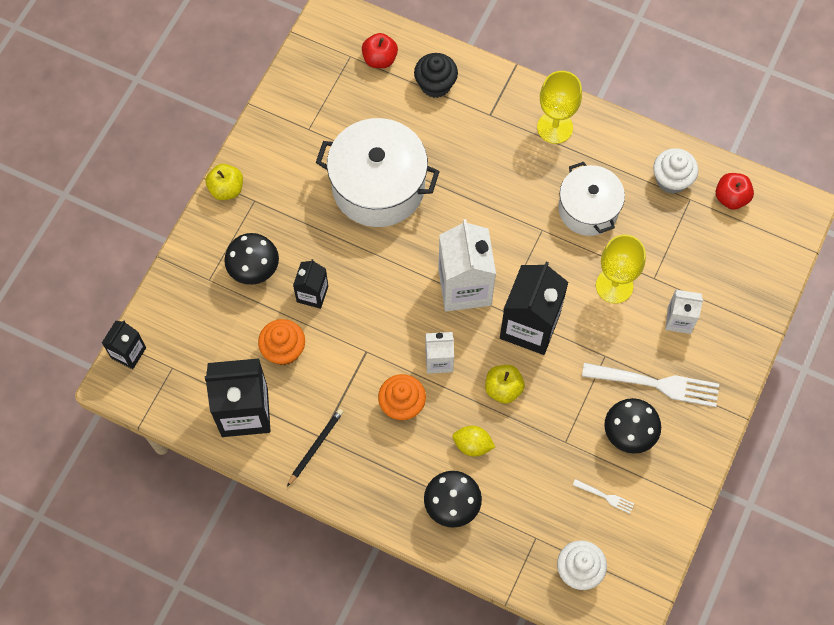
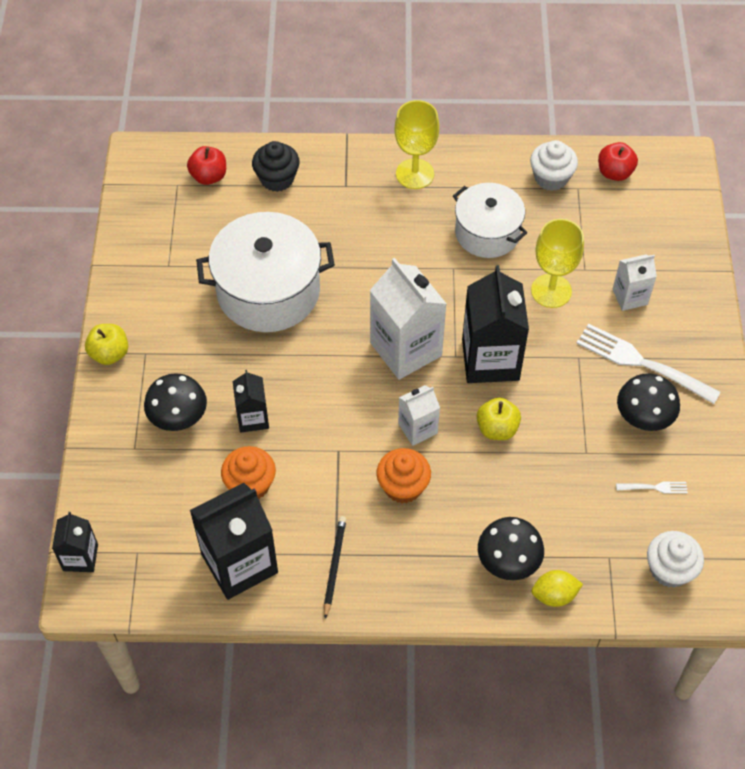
camera: 25 degrees left, 10 degrees down
yellow lemon [452,426,495,456] -> yellow lemon moved to [532,570,583,607]
white fork [582,363,719,407] -> white fork turned 135 degrees counterclockwise [576,323,721,404]

